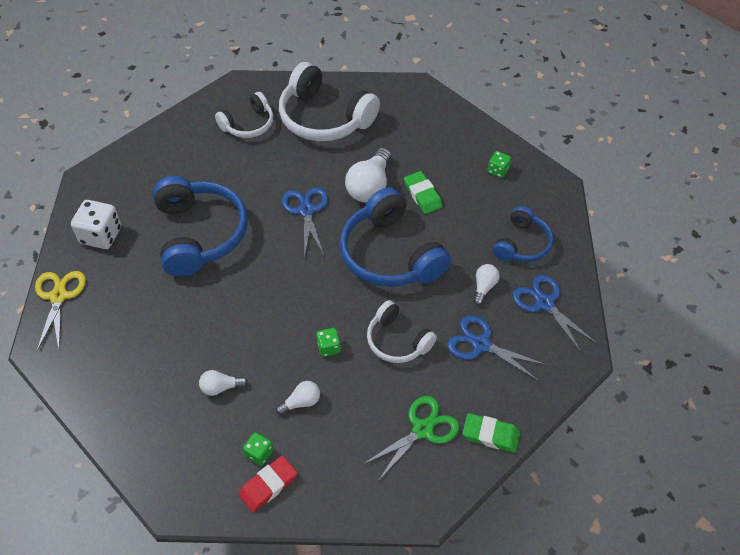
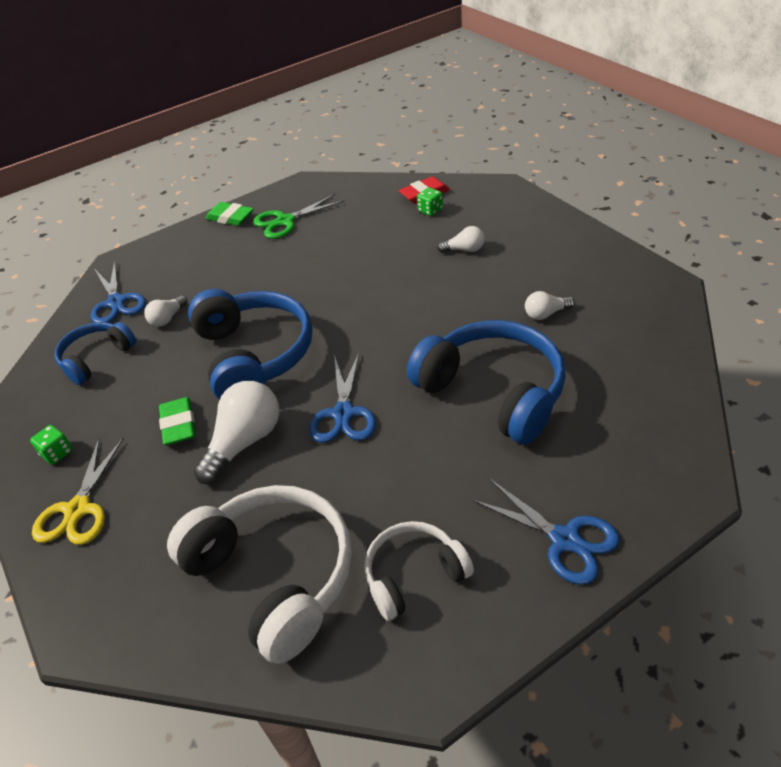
camera: 165 degrees left, 10 degrees down
yellow scissors [35,271,86,351] -> yellow scissors moved to [32,437,124,545]
white dice [71,200,121,249] -> none
blue headphones [153,176,247,277] -> blue headphones turned 135 degrees clockwise [407,320,566,445]
white light bulb [275,381,320,415] -> white light bulb moved to [525,291,575,320]
green dice [316,328,341,357] -> none
white headphones [367,300,437,363] -> none
blue scissors [448,315,547,381] -> blue scissors moved to [472,478,620,585]

